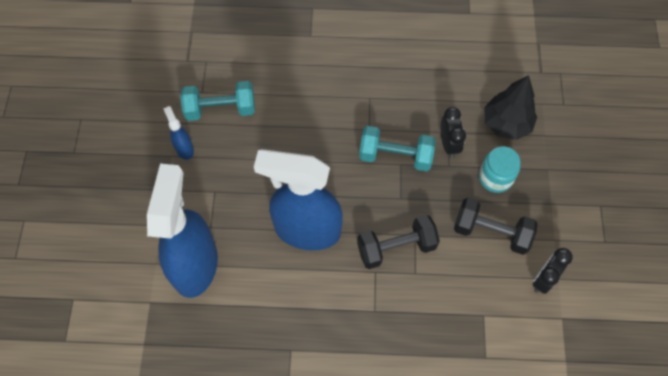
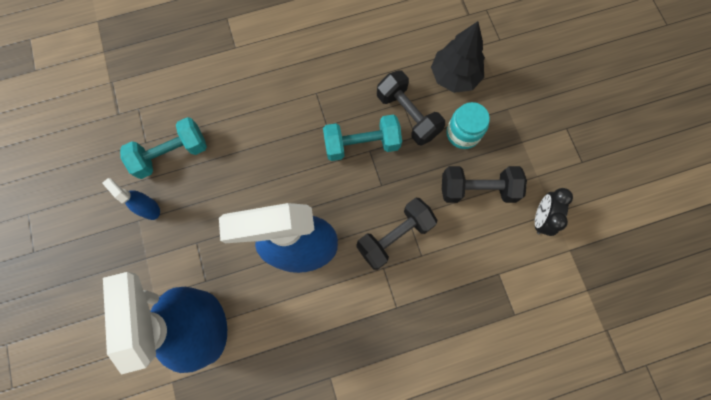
camera: 20 degrees left, 10 degrees up
black clock [441,107,466,158] -> black dumbbell [377,70,445,146]

